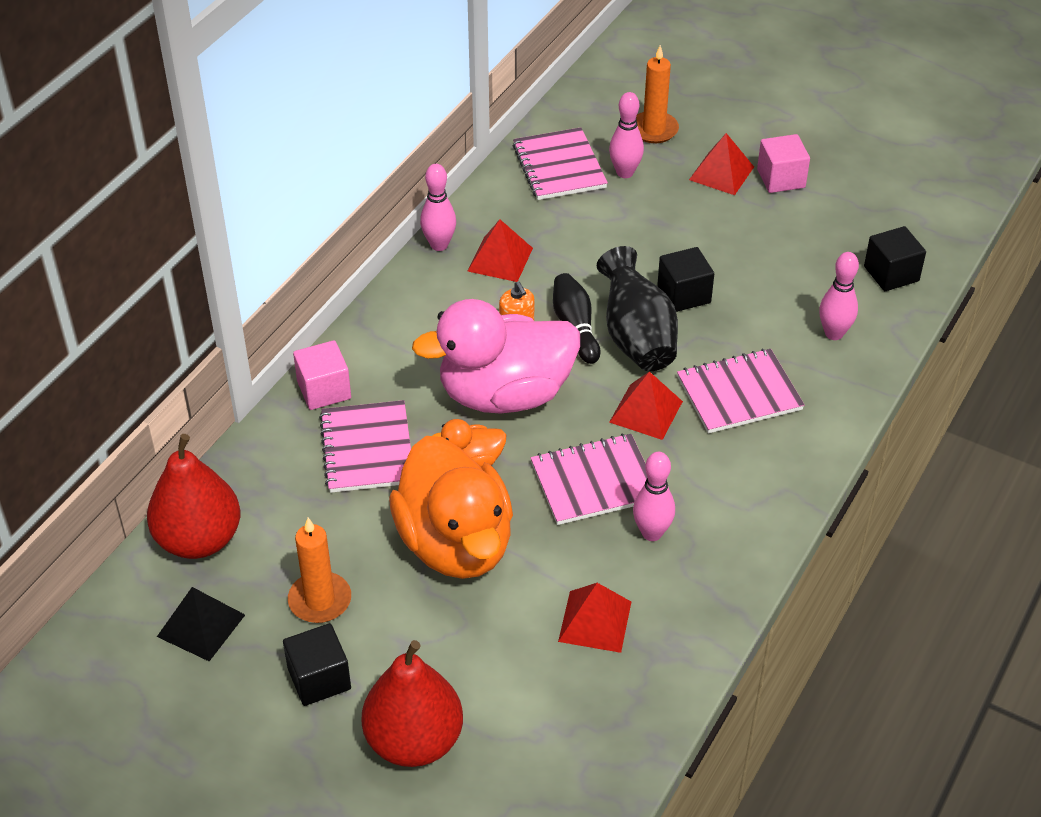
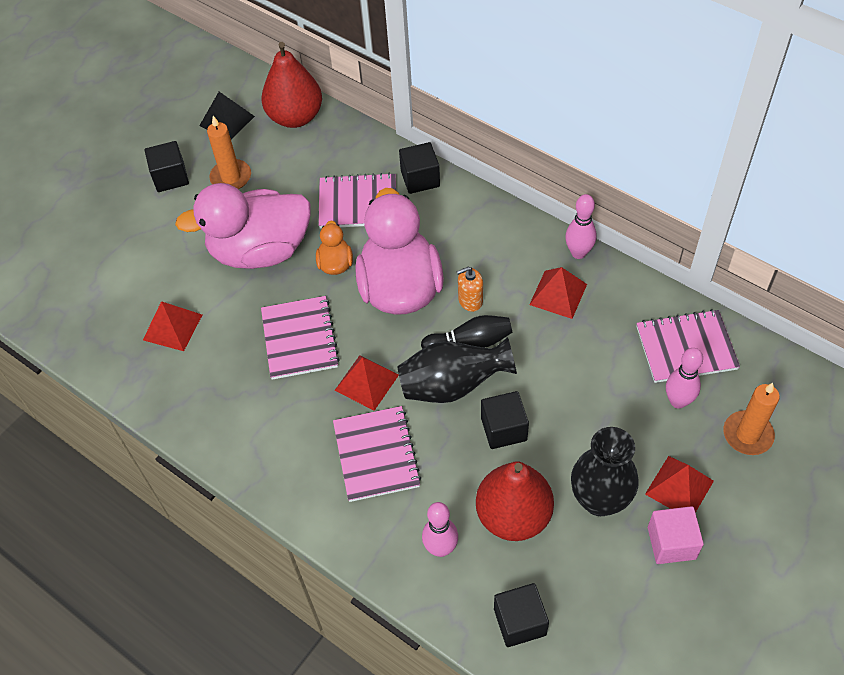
camera: 100 degrees right, 10 degrees up
pink cube [293,340,351,410] -> black cube [399,142,440,194]
red pear [362,640,463,767] -> red pear moved to [476,461,554,541]
orange duck [389,436,513,579] -> pink duck [175,183,311,269]
pink bowling pin [633,452,675,541] -> none
none -> black vase [571,427,639,516]

